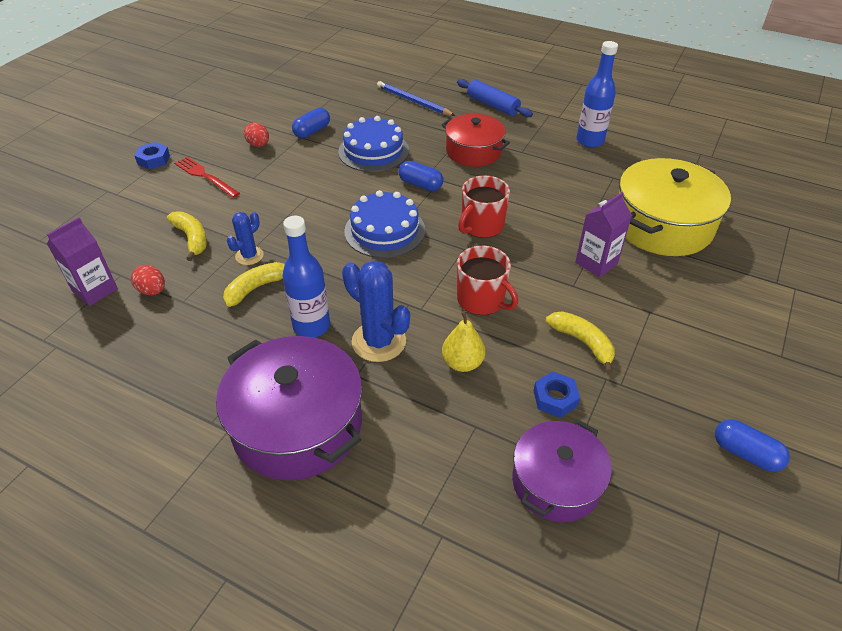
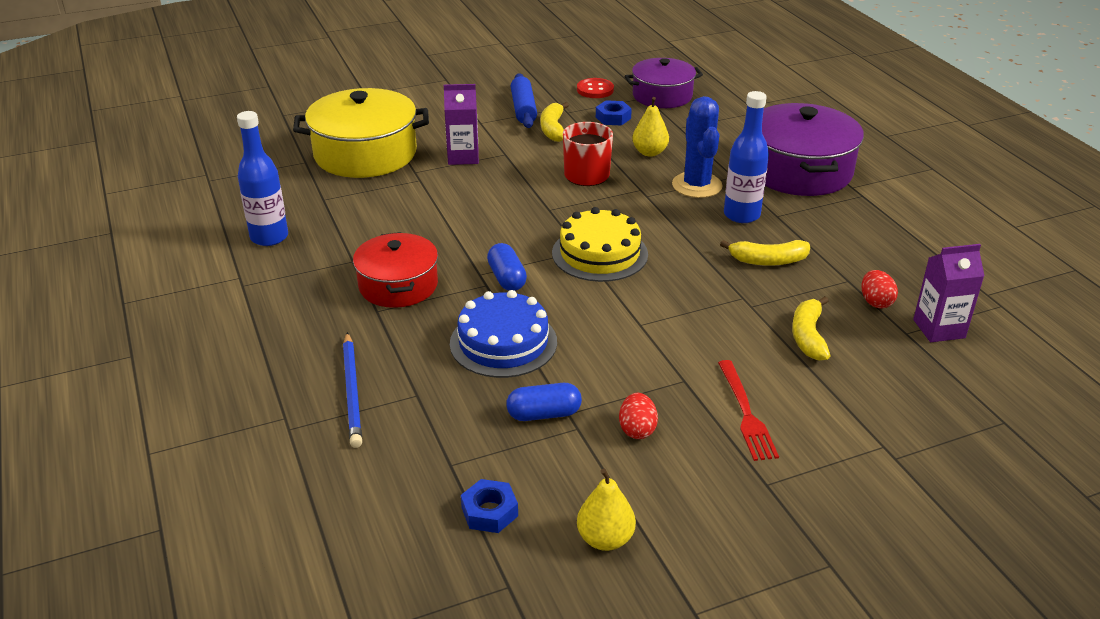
camera: 140 degrees left, 10 degrees down
blue nut [134,142,170,169] -> blue nut moved to [461,479,518,533]
blue cactus [227,212,264,265] -> none
blue cake [344,190,425,258] -> yellow cake [552,207,648,282]
blue rolling pin [457,79,533,118] -> blue rolling pin moved to [511,73,537,128]
red mug [458,175,510,238] -> none
blue capsule [715,419,790,472] -> none
none -> red button [577,78,614,98]
none -> yellow pear [577,469,636,551]

